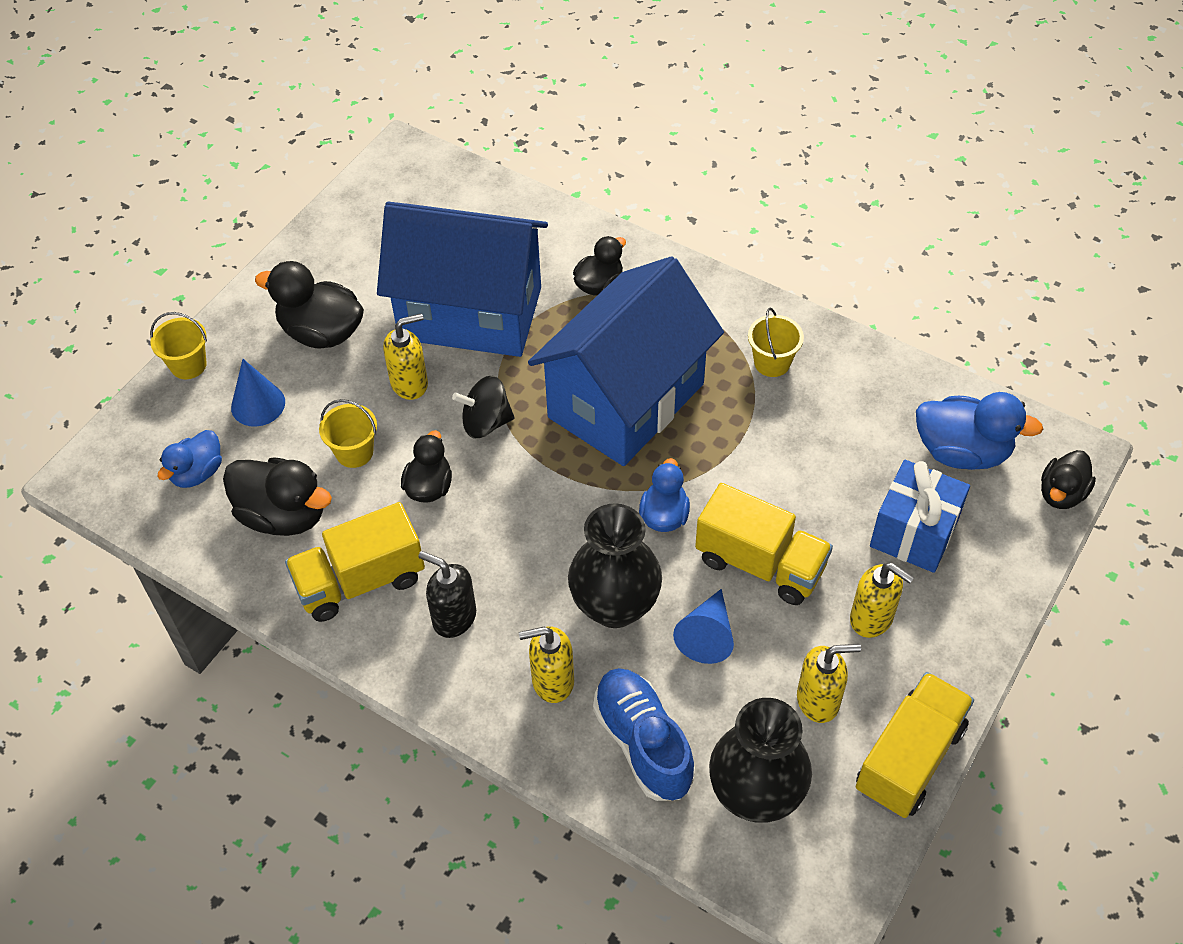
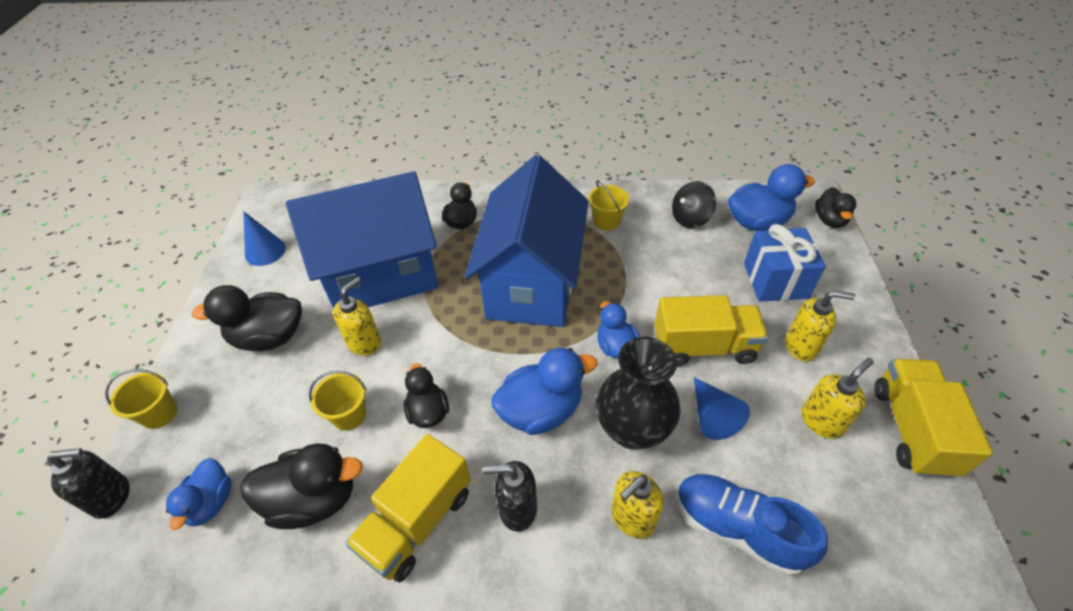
camera: 30 degrees left, 5 degrees down
blue cone [231,359,285,427] -> blue cone moved to [243,211,286,266]
black spinning top [452,376,515,438] -> black spinning top moved to [672,181,716,228]
black vase [709,698,812,822] -> none
none -> black soap dispenser [47,448,130,519]
none -> blue duck [491,348,597,435]

